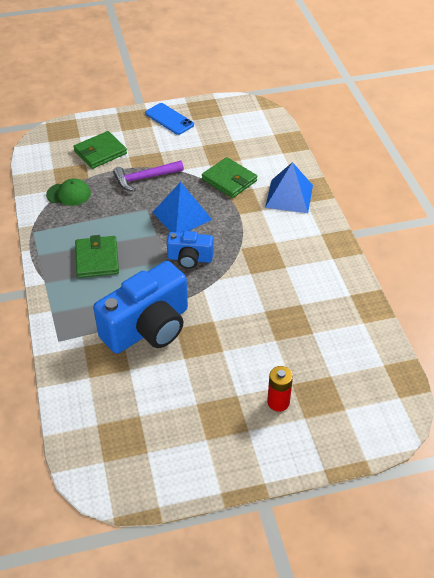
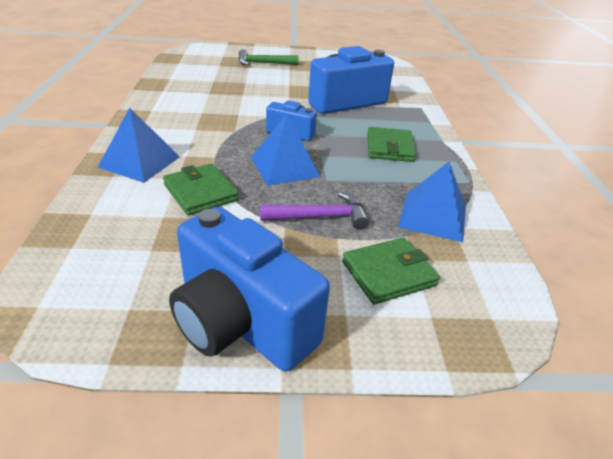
camera: 170 degrees left, 10 degrees down
green cap [46,178,91,206] -> blue pyramid [398,162,466,242]
blue phone [145,103,194,135] -> blue camera [169,207,330,372]
red battery [267,366,293,412] -> green hammer [238,49,299,66]

